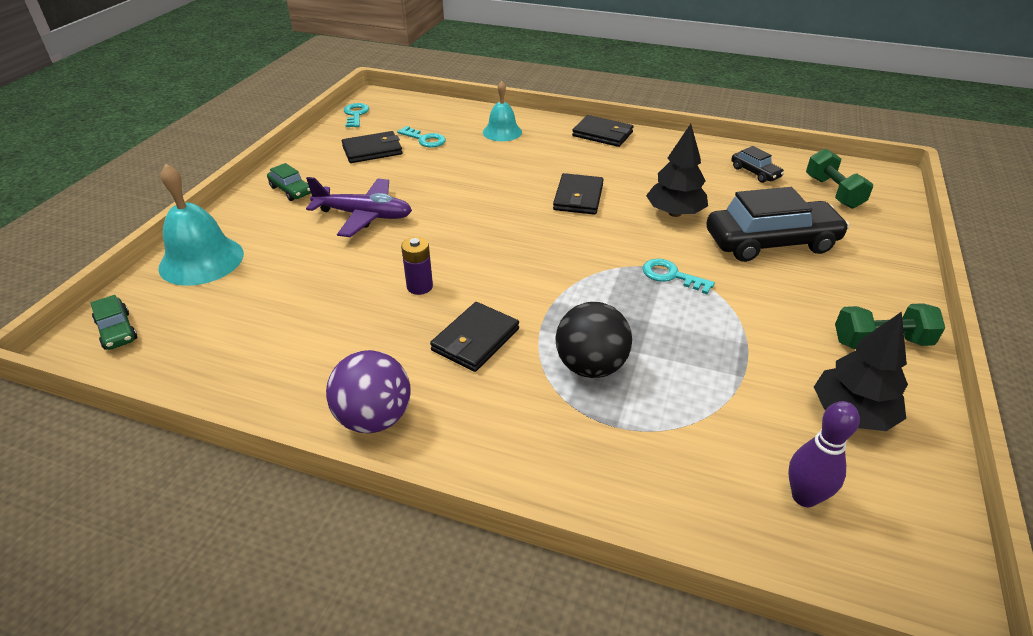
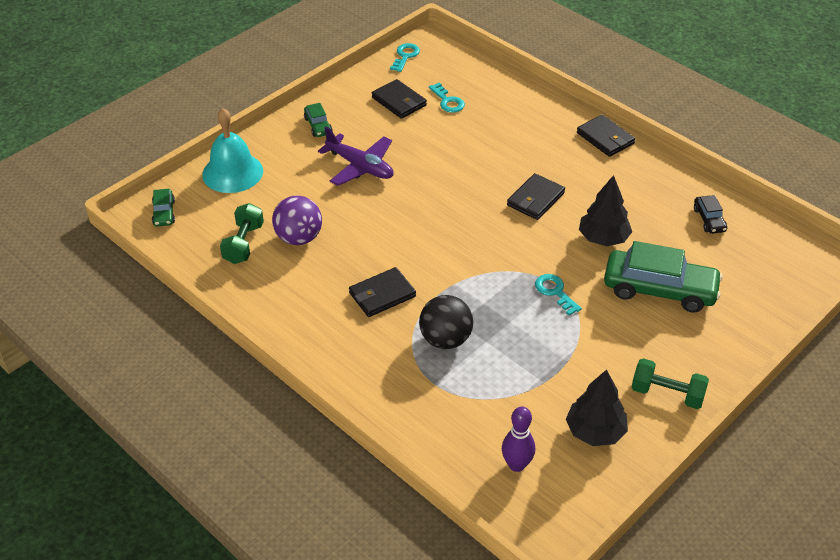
camera: 25 degrees right, 5 degrees up
purple ball [326,350,411,433] -> purple ball moved to [272,196,322,245]
black wallet [342,131,402,163] -> black wallet turned 45 degrees clockwise [372,79,427,119]
purple battery [401,237,433,295] -> none
turquoise bell [483,81,522,141] -> none
black car [706,187,850,262] -> green car [604,241,723,313]
green dumbbell [806,148,873,209] -> green dumbbell moved to [220,203,264,264]

